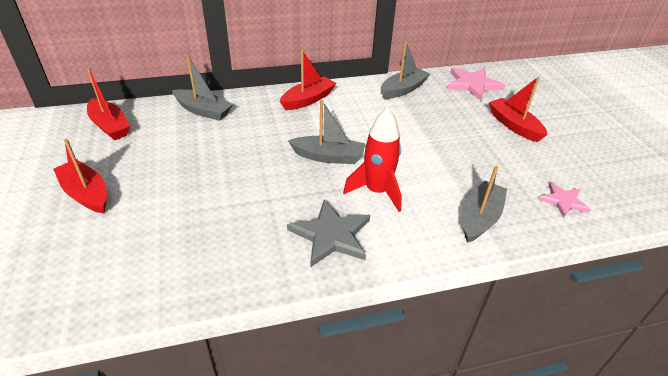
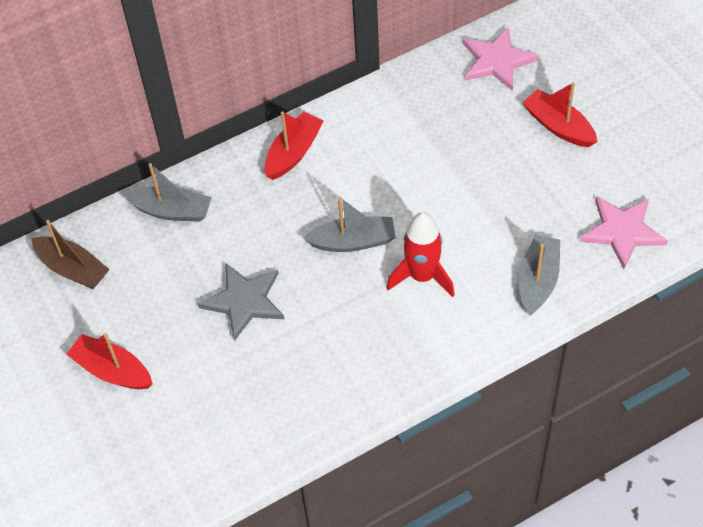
camera: 10 degrees left, 15 degrees up
red boat [87,67,130,140] -> brown boat [31,220,110,289]
grey star [287,199,370,267] -> grey star moved to [198,264,284,341]
grey boat [381,41,430,99] -> none
pink star [539,182,591,218] -> pink star [579,196,668,269], size x1.63

